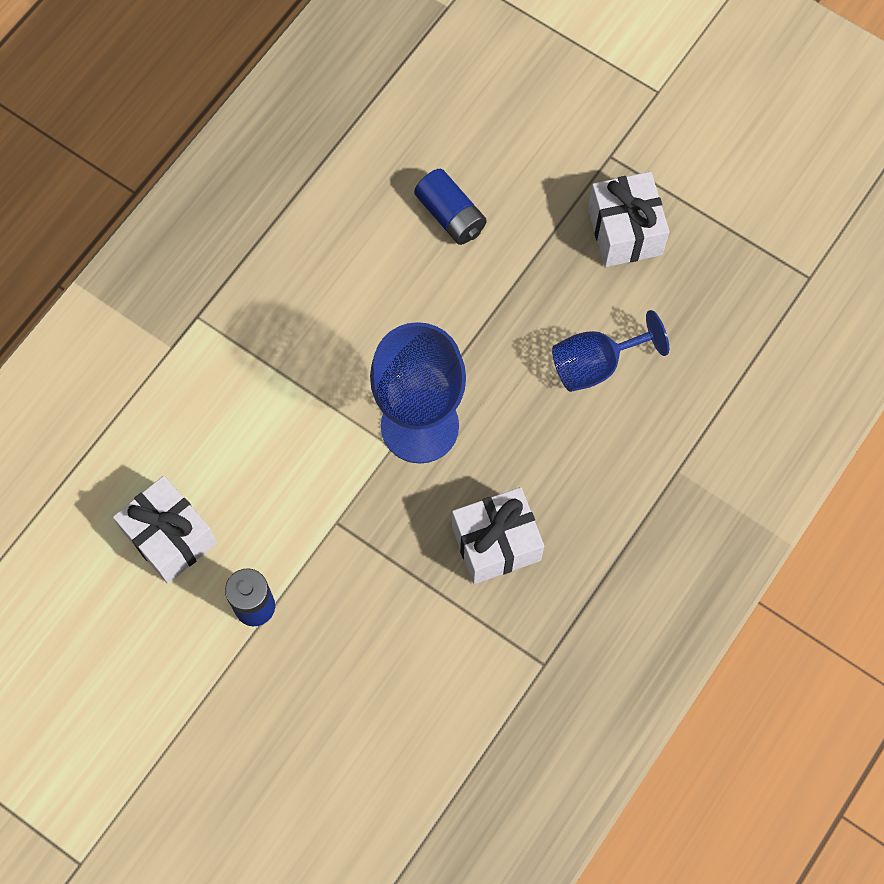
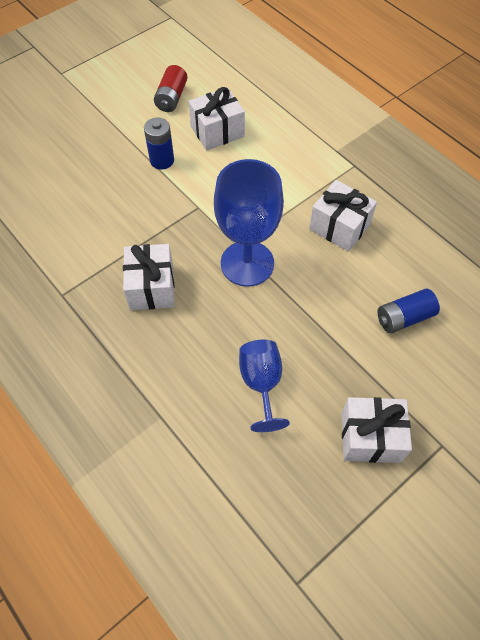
camera: 105 degrees right, 10 degrees down
none -> red battery [154,65,187,112]
none -> white gift [309,180,377,252]

